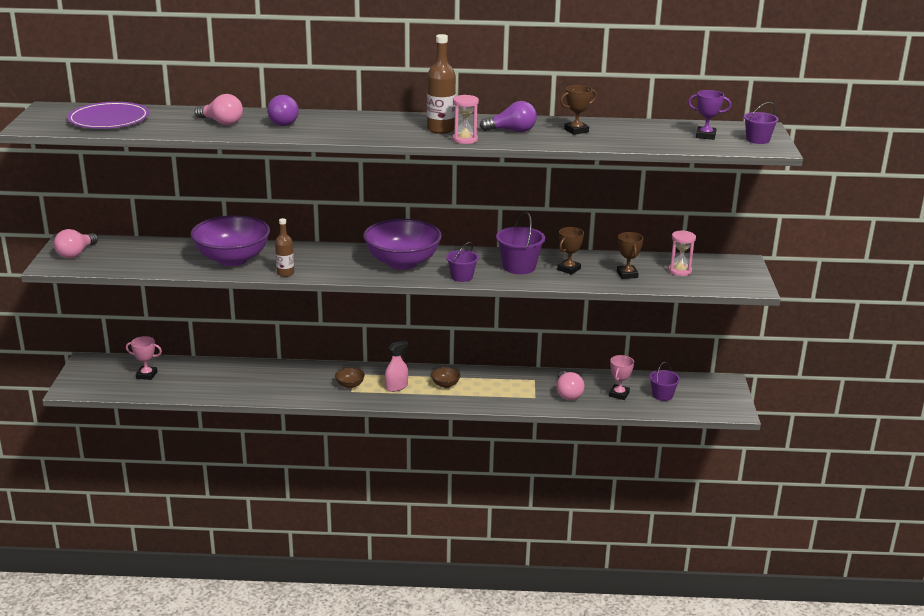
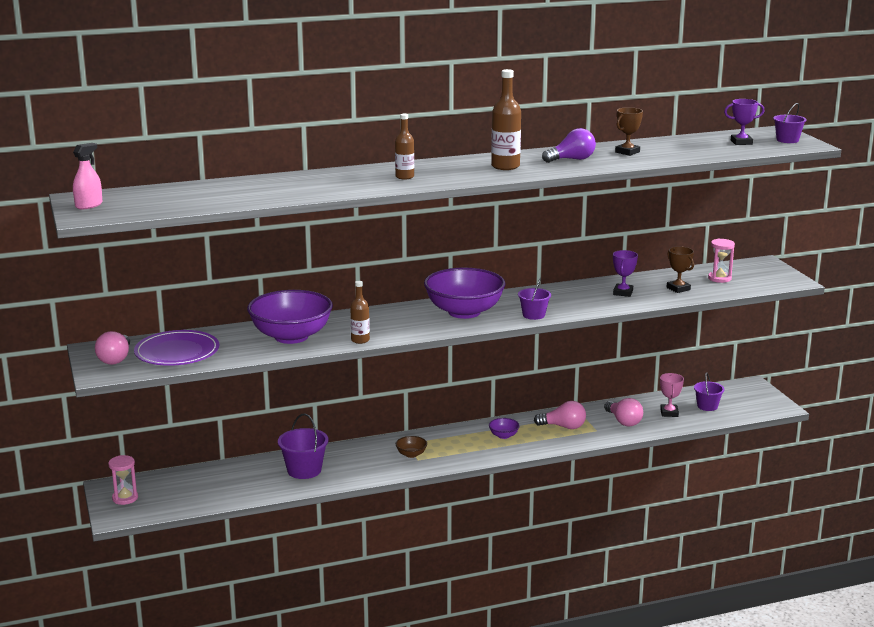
camera: 20 degrees left, 5 degrees down
purple plate [67,102,149,129] -> purple plate moved to [134,330,219,366]
pink trophy [126,336,162,380] -> none
pink light bulb [195,94,243,125] -> pink light bulb moved to [534,401,586,429]
purple light bulb [267,95,299,126] -> none
pink spray bottle [385,340,408,392] -> pink spray bottle moved to [73,143,102,209]
brown bowl [431,367,461,388] -> purple bowl [489,418,520,439]
pink hourglass [452,95,479,144] -> pink hourglass moved to [108,455,138,505]
purple bucket [496,212,545,274] -> purple bucket moved to [278,414,328,479]
brown trophy [557,227,584,275] -> purple trophy [613,250,638,297]
none -> brown bottle [395,114,414,179]

